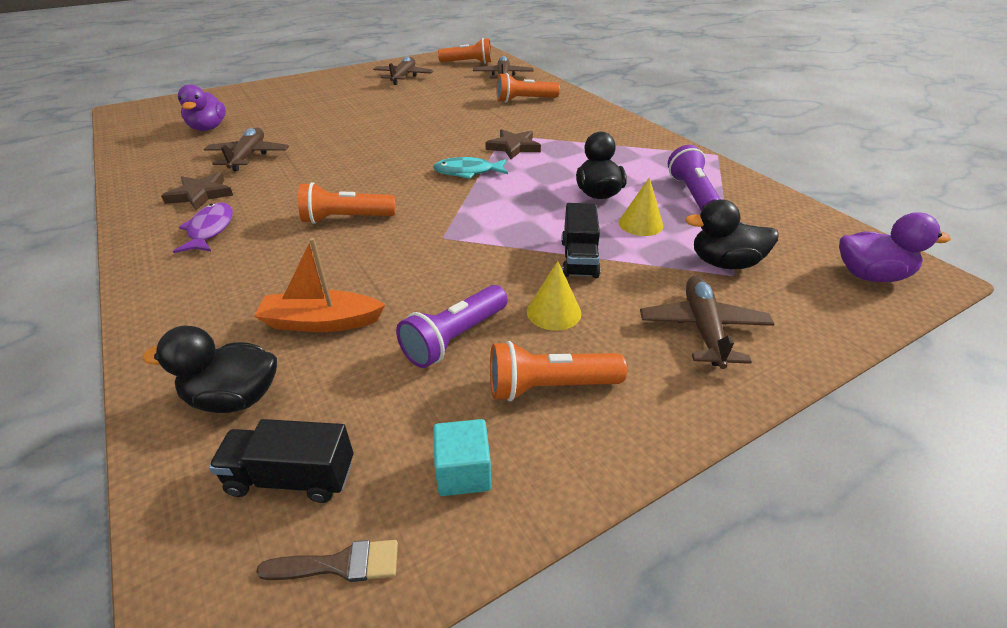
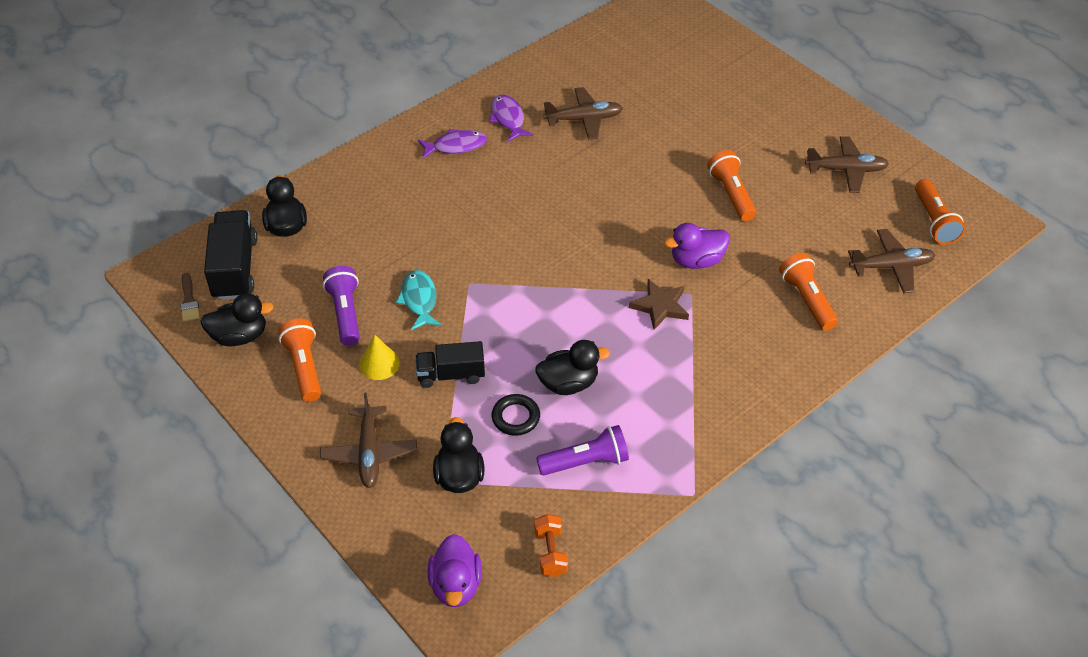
camera: 80 degrees right, 10 degrees up
brown star [161,172,233,211] -> purple fish [489,95,533,142]
purple duck [178,84,226,131] -> purple duck moved to [664,223,730,269]
black truck [209,419,353,503] -> black truck [204,210,257,300], size x1.51
orange boat [254,238,385,332] -> none
orange flashlight [298,182,395,224] -> orange flashlight moved to [707,150,756,221]
purple flashlight [396,285,508,368] -> purple flashlight turned 45 degrees clockwise [323,266,360,346]
turquoise fish [433,157,508,179] -> turquoise fish moved to [396,270,441,330]
turquoise cube [433,419,491,496] -> black duck [200,293,274,346]
yellow cone [618,177,663,236] -> black ring [492,394,540,436]
brown plane [640,275,774,369] -> brown plane turned 90 degrees clockwise [320,393,417,488]
none -> orange dumbbell [535,514,568,577]

